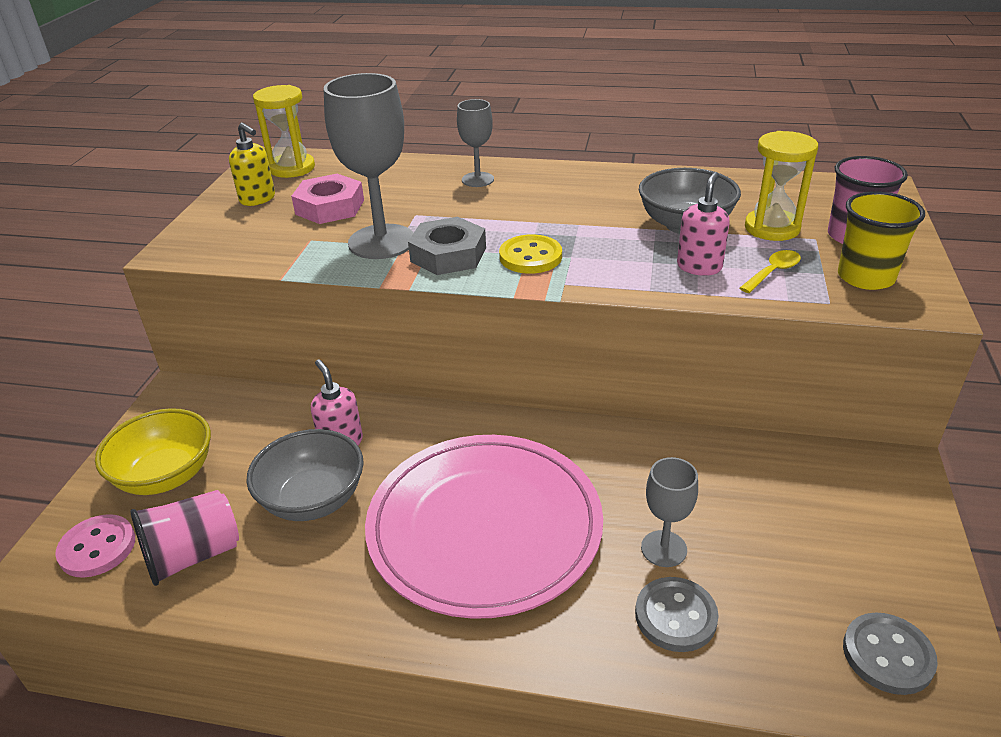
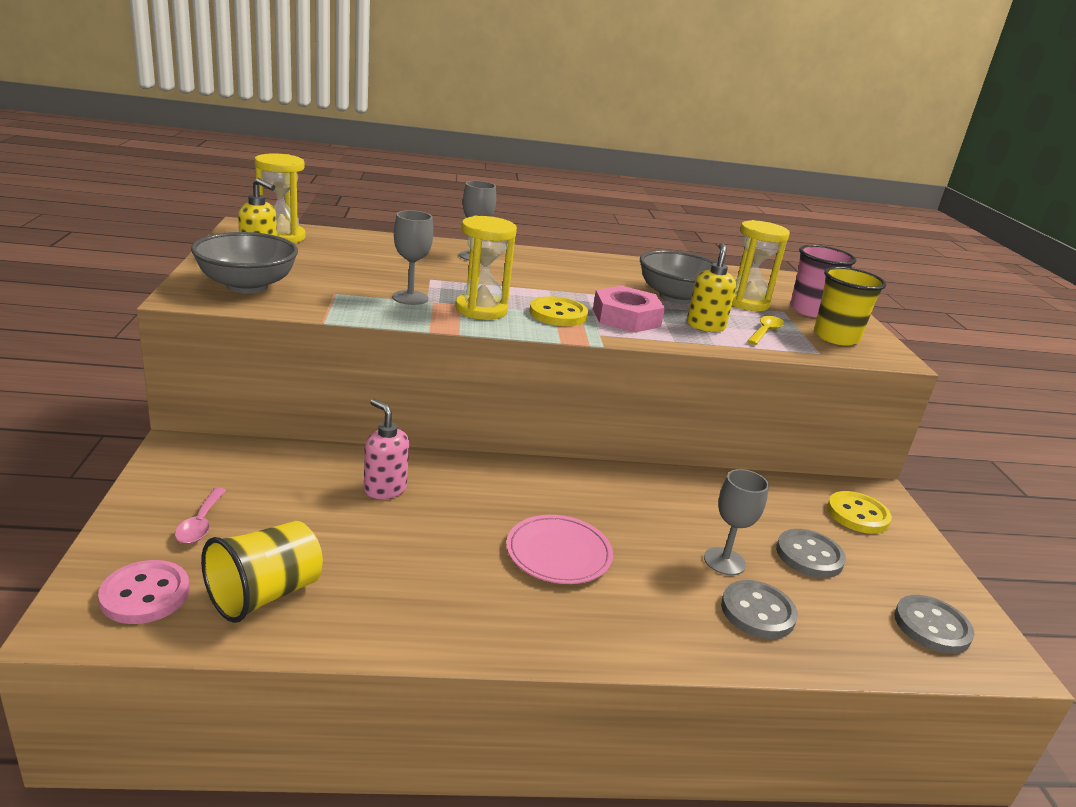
camera: 20 degrees left, 10 degrees down
yellow bowl [95,408,211,495] -> pink spoon [175,488,226,544]
pink cup [130,490,239,586] -> yellow cup [201,521,323,623]
grey bowl [246,429,364,521] -> grey bowl moved to [191,232,298,294]
pink nut [291,174,364,224] -> pink nut moved to [593,286,665,333]
grey goblet [324,73,414,259] -> grey goblet [392,210,433,305], size x0.55
pink plate [365,435,603,619] -> pink plate [506,515,613,584], size x0.47
grey nut [408,217,486,275] -> yellow hourglass [455,216,517,320]
pink soap dispenser [677,172,730,276] -> yellow soap dispenser [687,243,736,332]
none -> grey button [776,529,846,578]
none -> yellow button [827,491,892,534]

